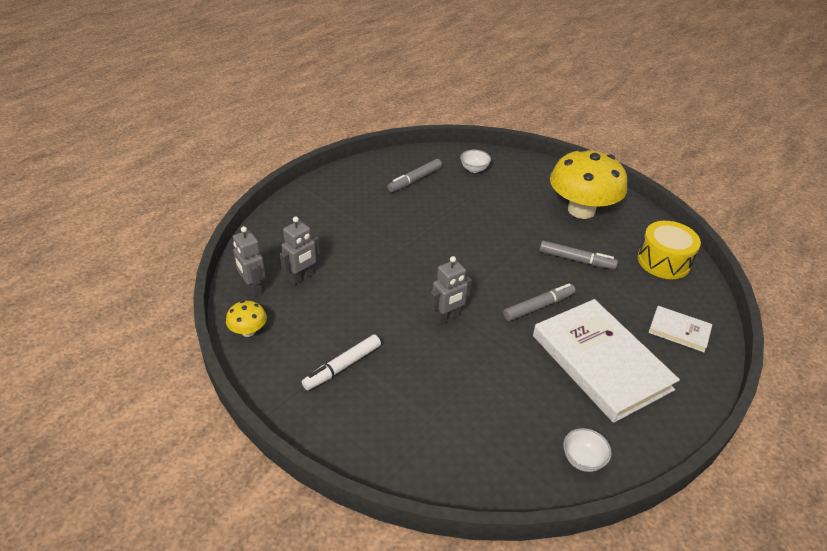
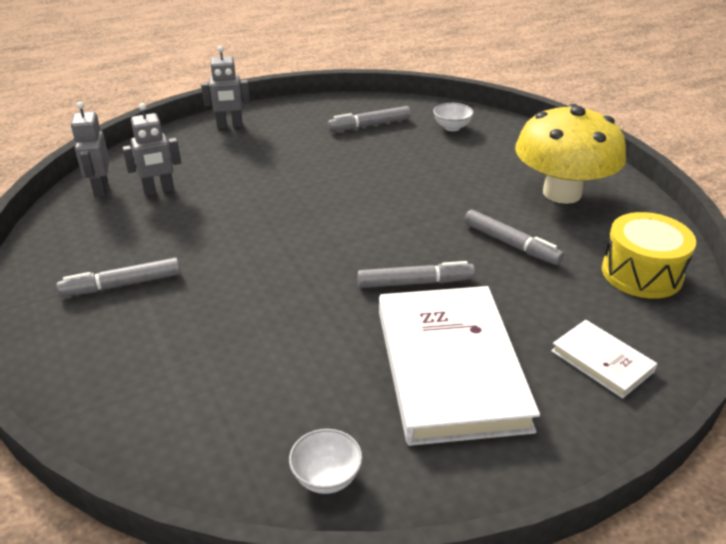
camera: 25 degrees right, 5 degrees down
yellow mushroom [226,301,267,337] -> none
white marker [302,335,381,390] -> grey marker [56,258,181,297]
grey robot [430,256,472,325] -> grey robot moved to [201,46,250,129]

